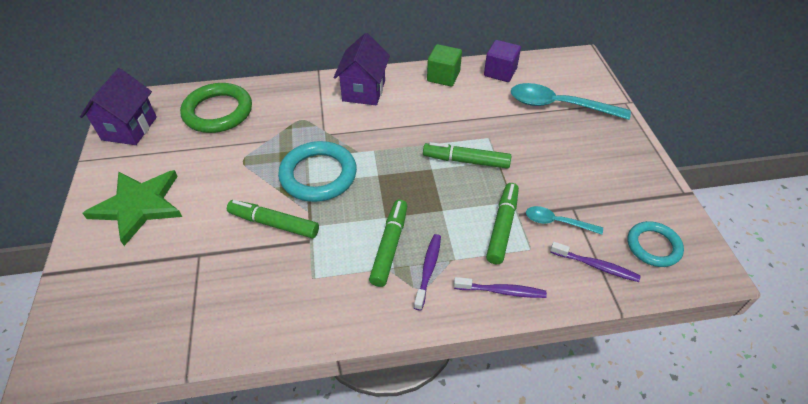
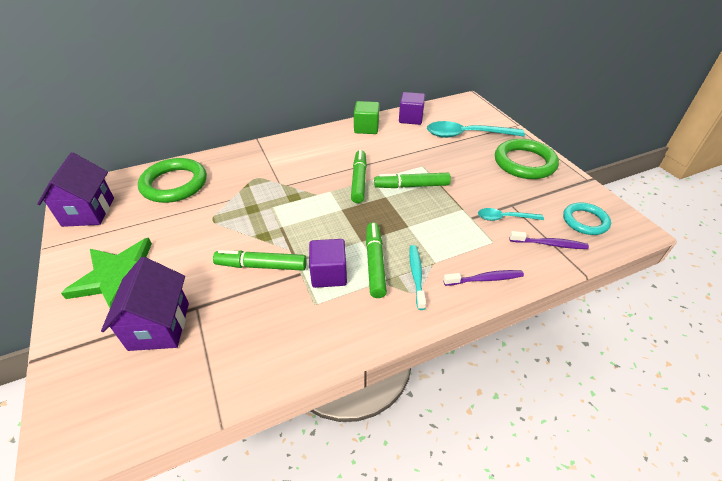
camera: 15 degrees left, 5 degrees down
turquoise ring [278,141,357,202] -> none
purple house [334,33,390,105] -> purple house moved to [101,257,189,351]
purple toothbrush [414,234,441,311] -> turquoise toothbrush [409,245,426,310]
green marker [486,183,519,264] -> green marker moved to [351,150,367,203]
none -> purple cube [309,239,347,288]
none -> green ring [495,139,559,179]

